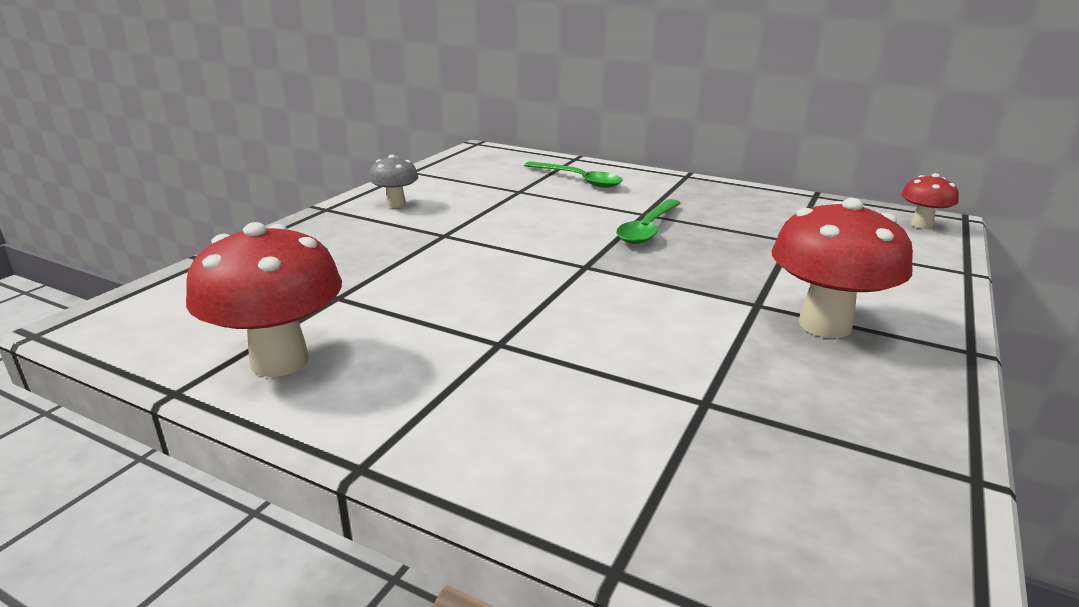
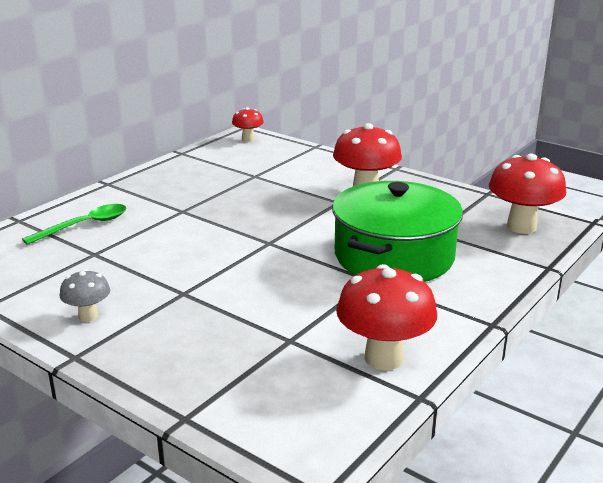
camera: 80 degrees left, 0 degrees up
green spoon [616,199,681,244] -> none
none -> green pot [332,181,463,282]
none -> red mushroom [489,154,566,234]

